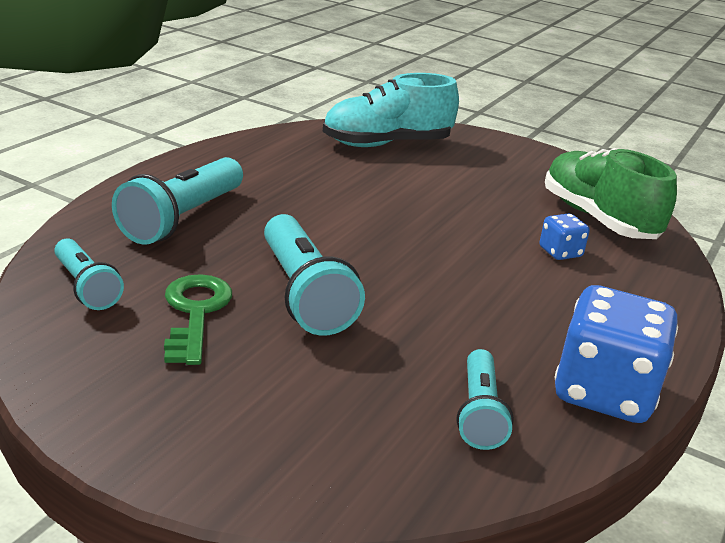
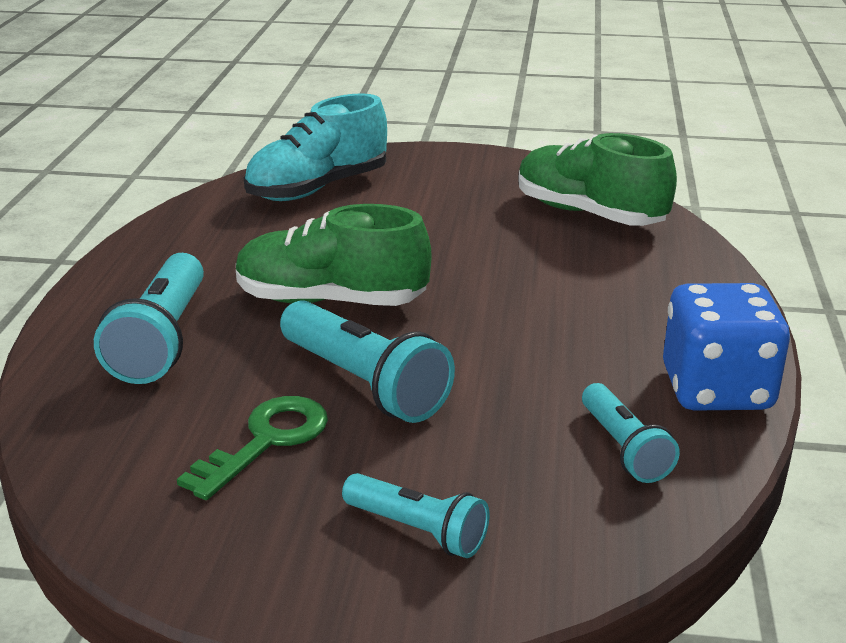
camera: 20 degrees left, 0 degrees up
turquoise flashlight [54,238,124,310] -> turquoise flashlight moved to [342,473,489,558]
green key [164,274,232,365] -> green key turned 60 degrees clockwise [177,396,328,500]
blue dice [540,213,590,260] -> none
none -> green shoe [236,204,432,306]

